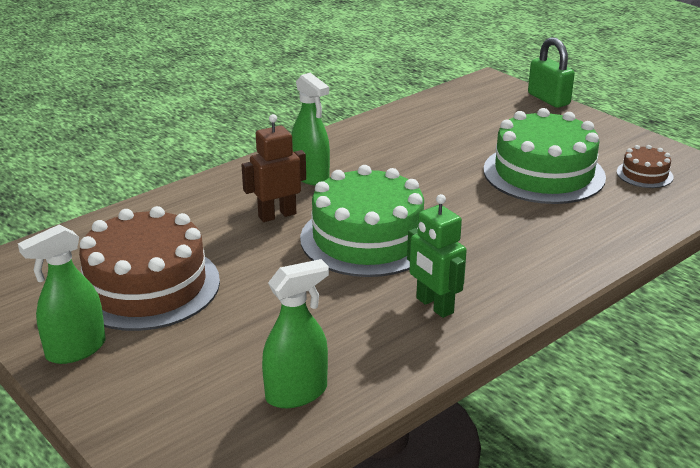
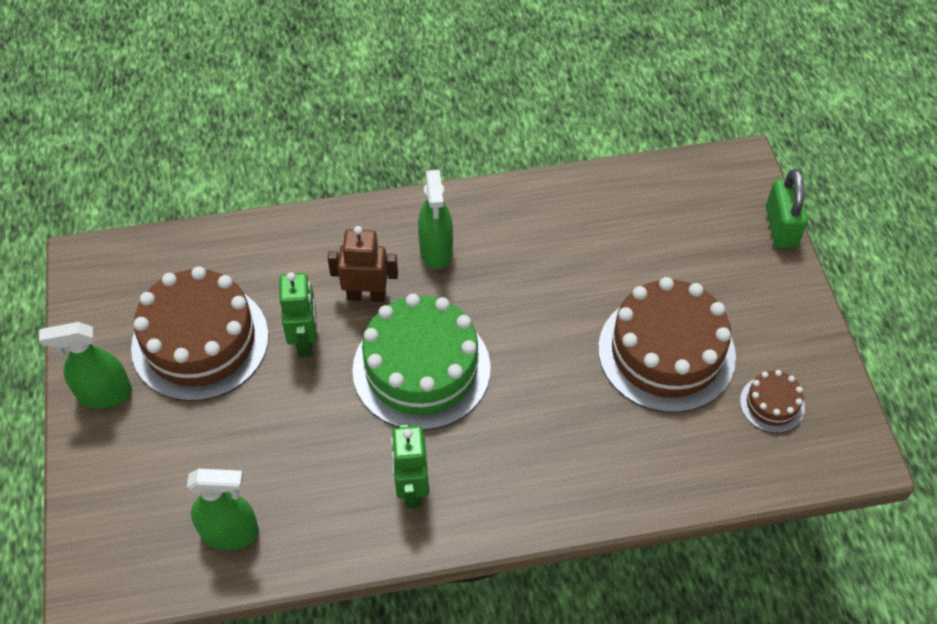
camera: 30 degrees right, 25 degrees up
green cake [484,108,606,204] -> brown cake [598,277,736,413]
none -> green robot [279,272,317,357]

